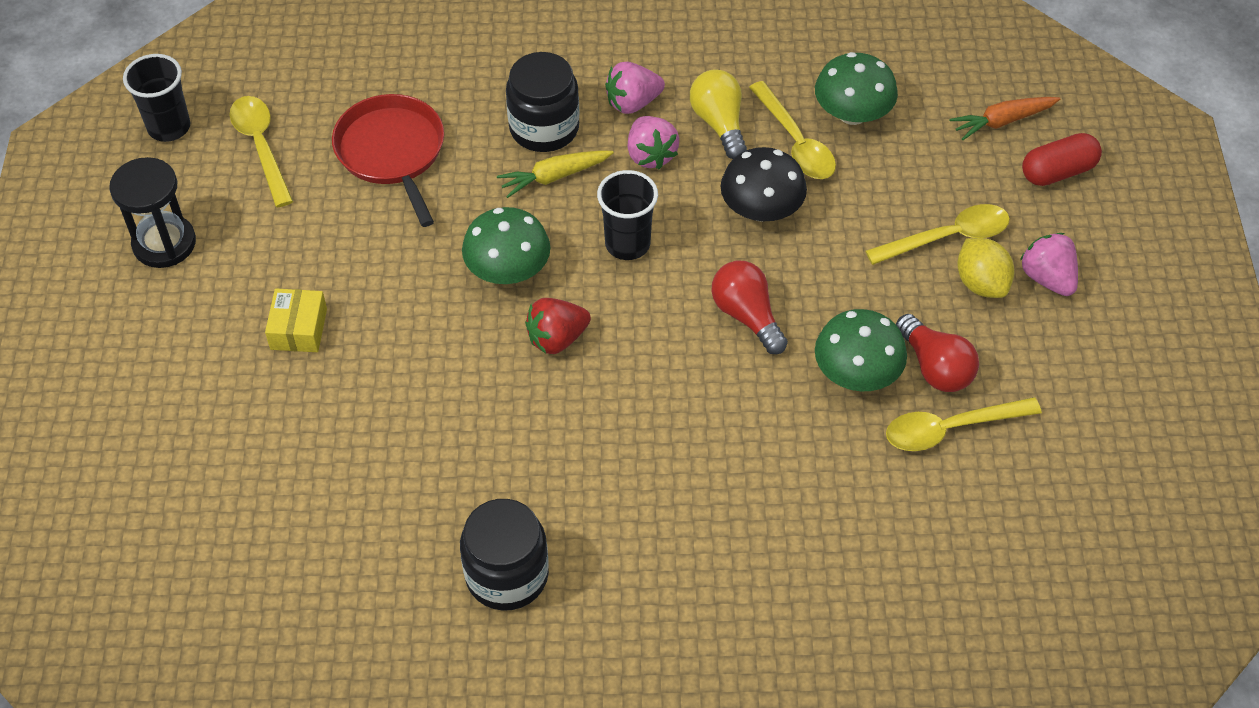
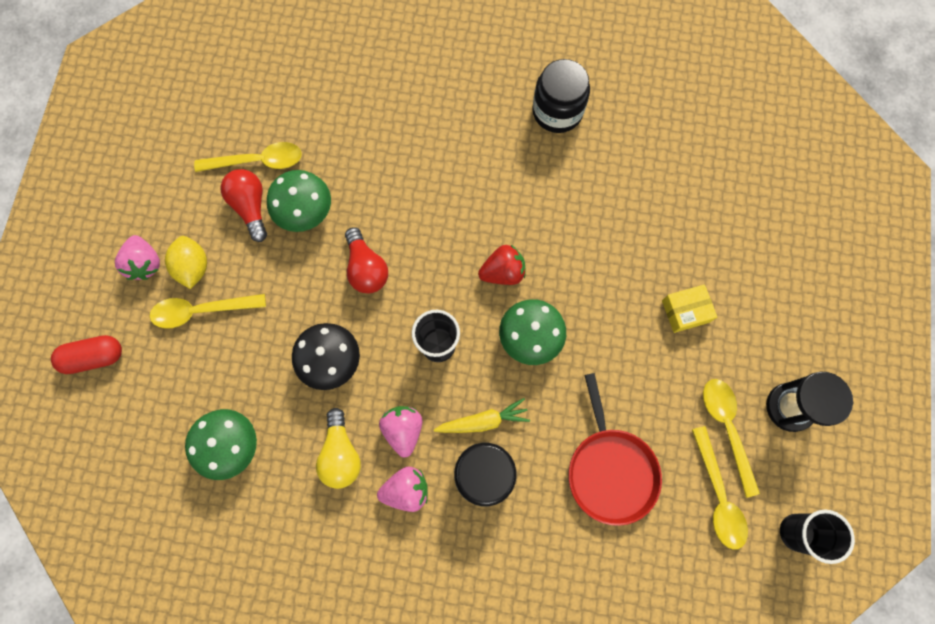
camera: 170 degrees left, 20 degrees up
yellow box [265,289,327,352] -> yellow box turned 60 degrees clockwise [662,284,717,333]
yellow spoon [749,81,836,179] -> yellow spoon moved to [703,379,760,498]
orange carrot [949,97,1060,140] -> none

